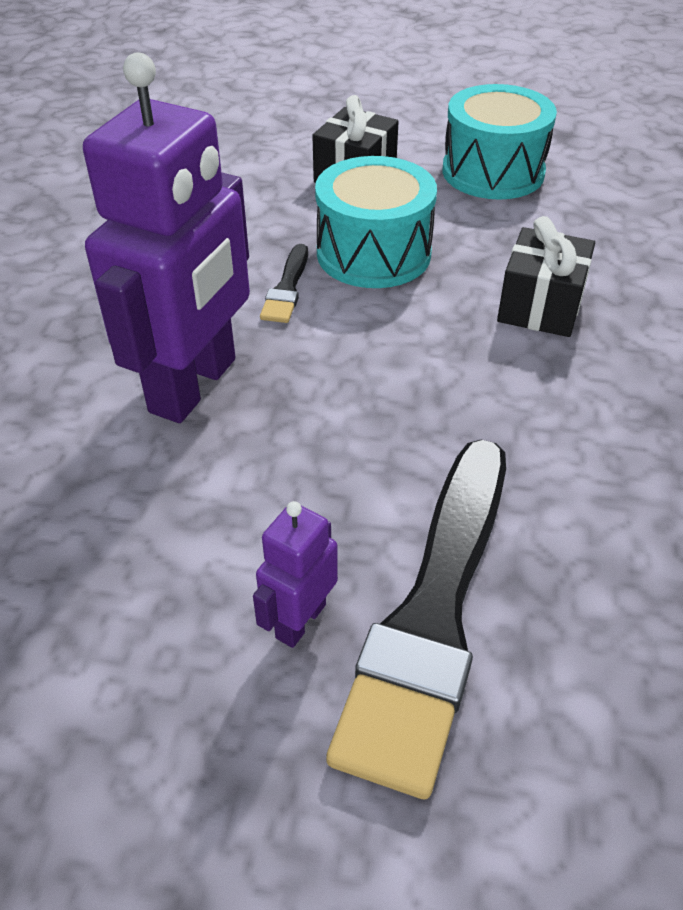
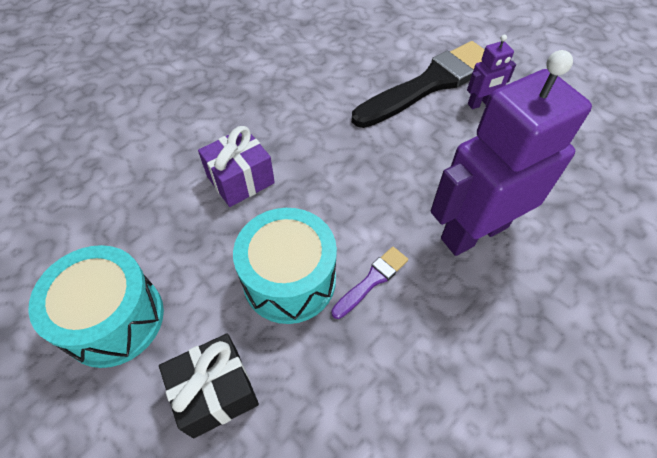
camera: 145 degrees left, 10 degrees up
black brush [260,244,308,323] -> purple brush [331,247,408,319]
black gift [497,216,595,337] -> purple gift [198,126,275,207]

